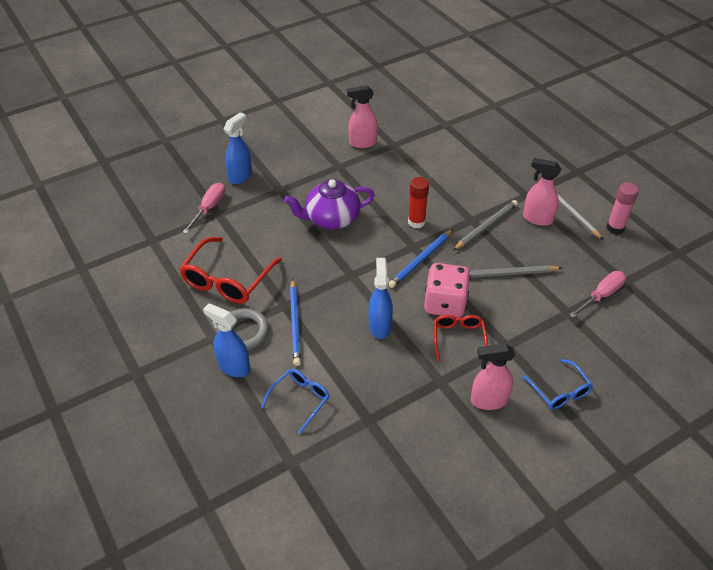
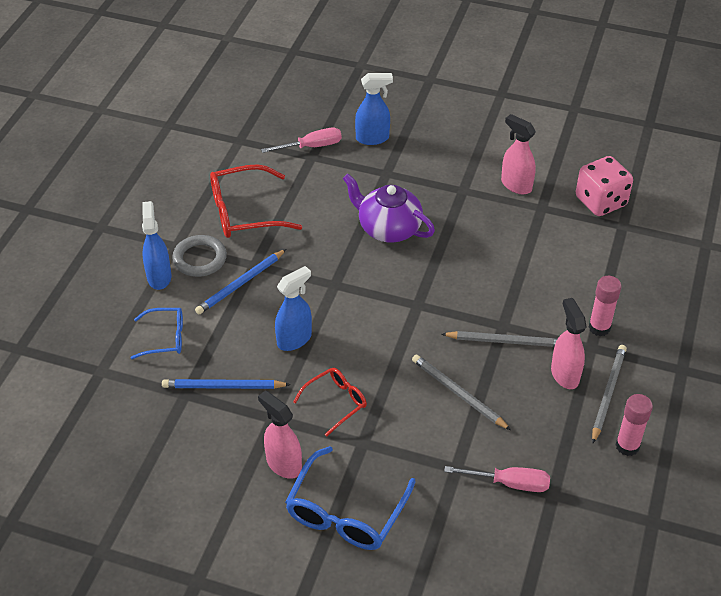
camera: 50 degrees right, 0 degrees up
blue pencil [389,229,453,288] -> blue pencil moved to [162,379,291,389]
red glue stick [408,177,429,229] -> none
pink dice [424,263,471,318] -> pink dice moved to [576,156,633,216]
blue glasses [522,359,593,410] -> blue glasses [285,446,416,550], size x1.70
none -> pink glue stick [588,276,621,336]

